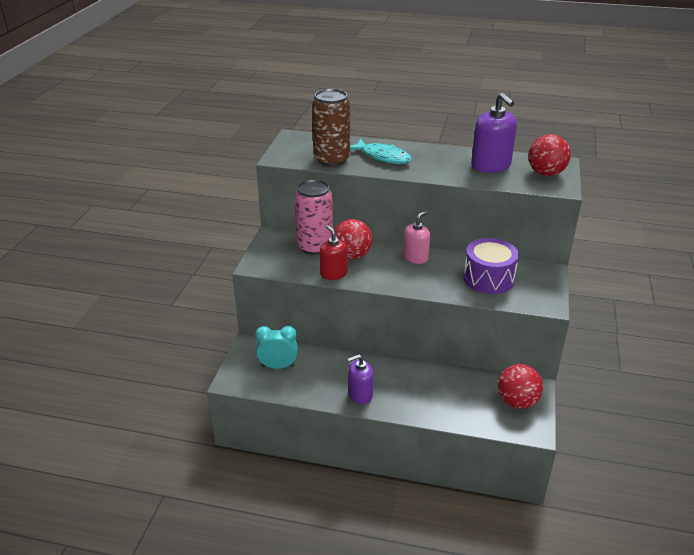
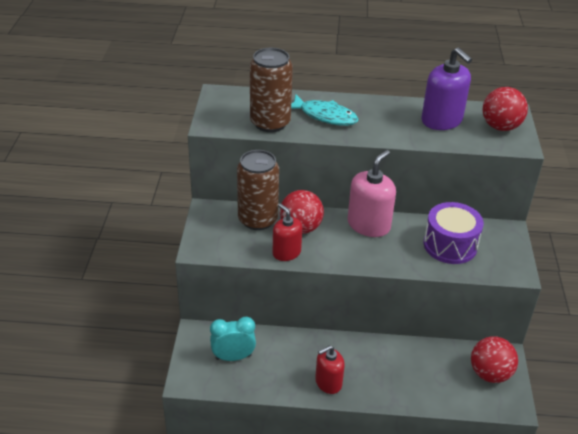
camera: 10 degrees left, 5 degrees up
pink can [294,179,333,255] -> brown can [237,150,279,230]
purple soap dispenser [347,354,374,404] -> red soap dispenser [315,345,345,394]
pink soap dispenser [403,211,430,264] -> pink soap dispenser [347,150,396,237], size x1.54

